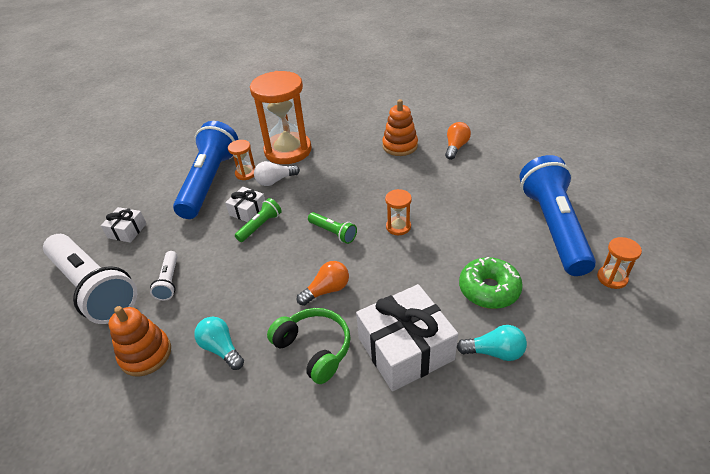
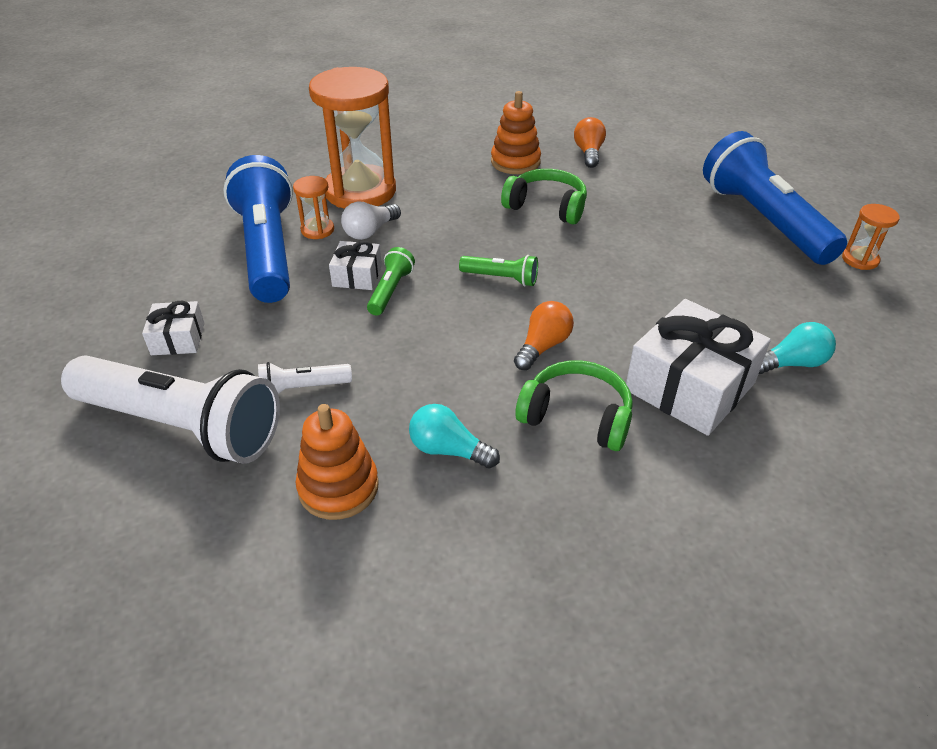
camera: 25 degrees left, 0 degrees up
white flashlight [150,251,177,301] -> white flashlight turned 105 degrees clockwise [258,362,352,394]
orange hourglass [385,189,412,235] -> none
green donut [459,257,523,309] -> none
none -> green headphones [501,169,587,225]

